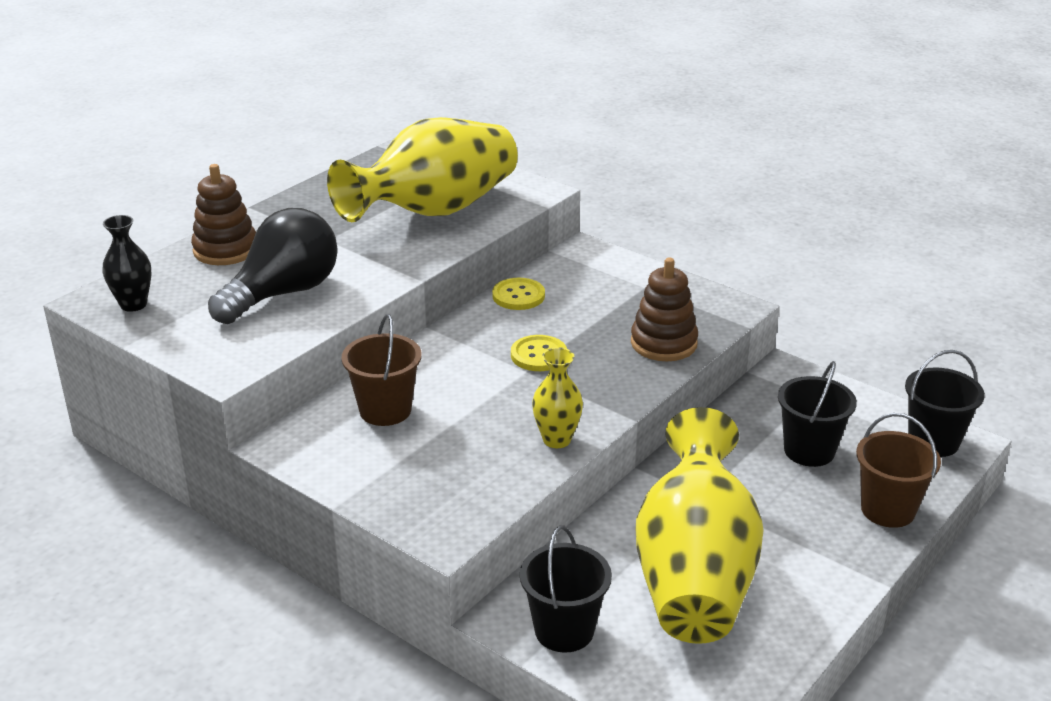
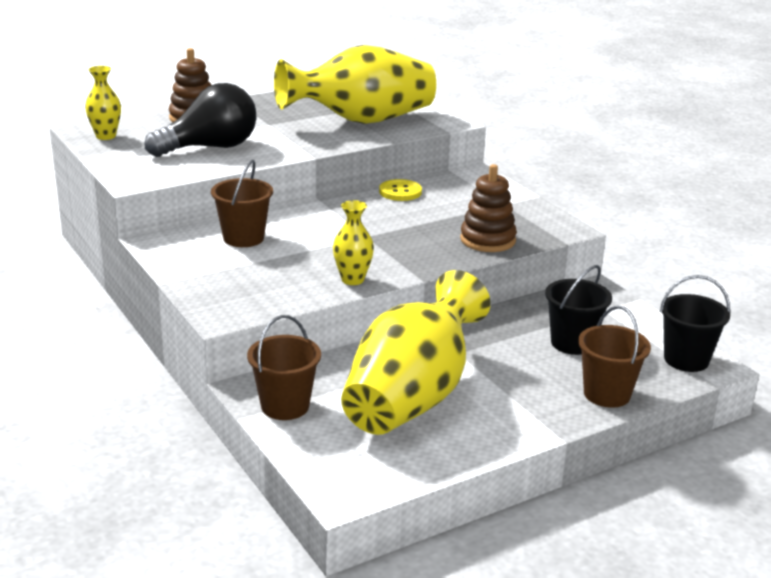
camera: 20 degrees right, 5 degrees down
black vase [102,215,152,312] -> yellow vase [85,66,121,140]
yellow button [511,335,567,371] -> none
black bucket [520,526,612,653] -> brown bucket [247,315,321,420]

